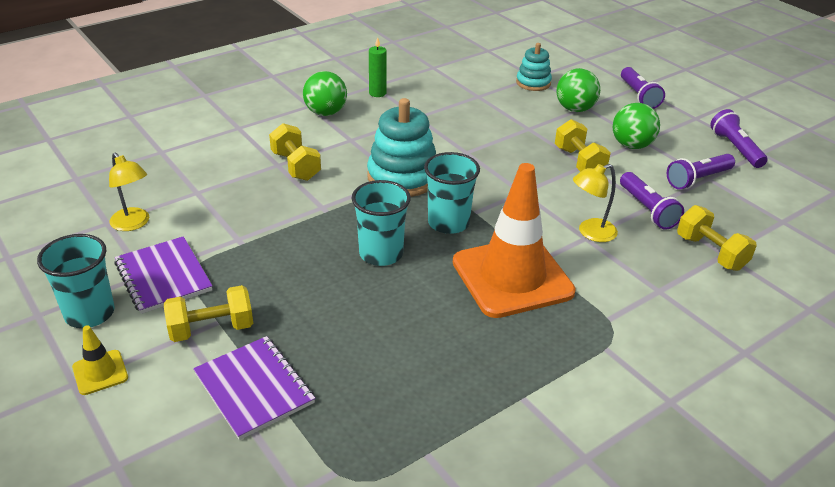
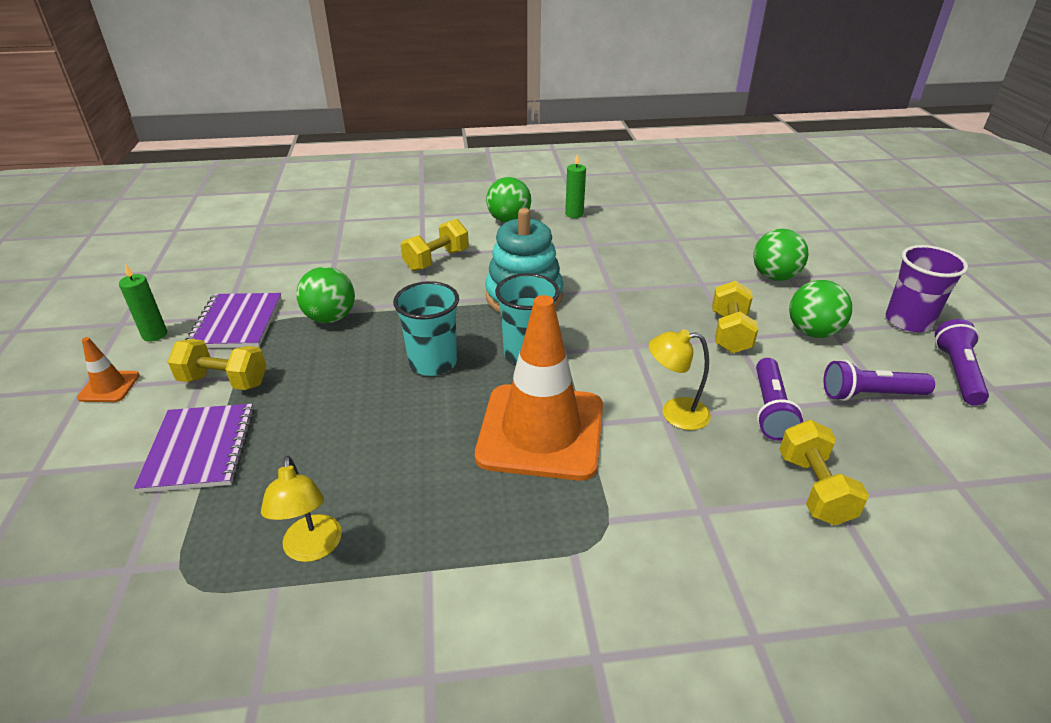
camera: 30 degrees right, 0 degrees up
turquoise cup [37,234,115,328] -> green candle [119,264,167,342]
yellow traffic cone [72,325,128,395] -> orange traffic cone [77,337,140,402]
yellow lamp [109,152,149,231] -> yellow lamp moved to [261,456,342,562]
yellow dumbbell [269,123,321,181] -> yellow dumbbell turned 45 degrees clockwise [401,219,469,271]
turquoise stacking toy [516,43,552,91] -> none
purple flashlight [621,67,665,109] -> none
none -> green ball [296,267,355,323]
none -> purple cup [886,245,968,332]

